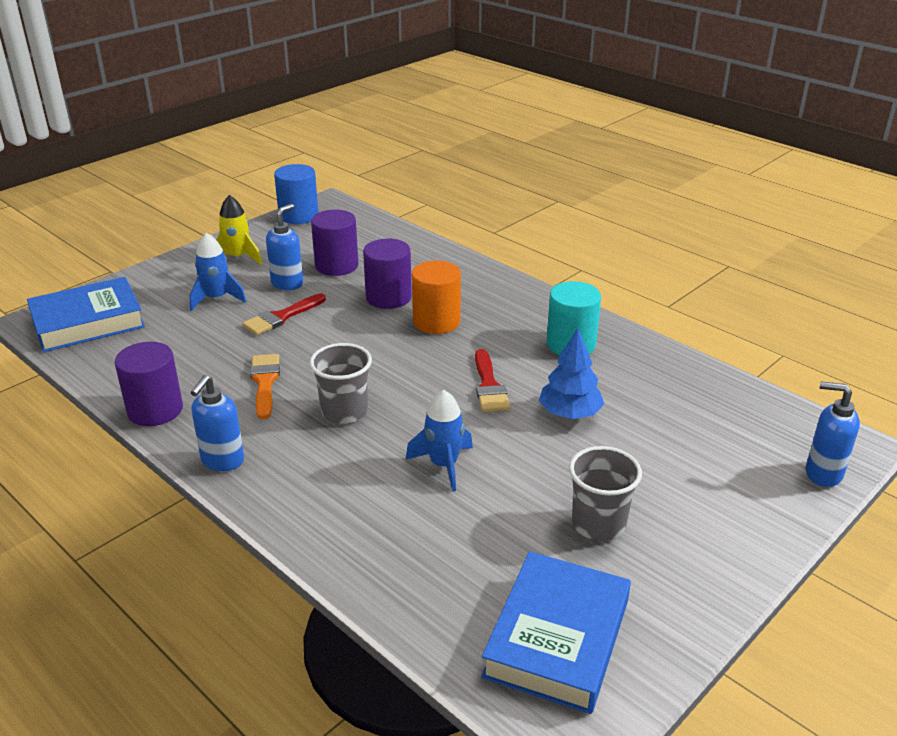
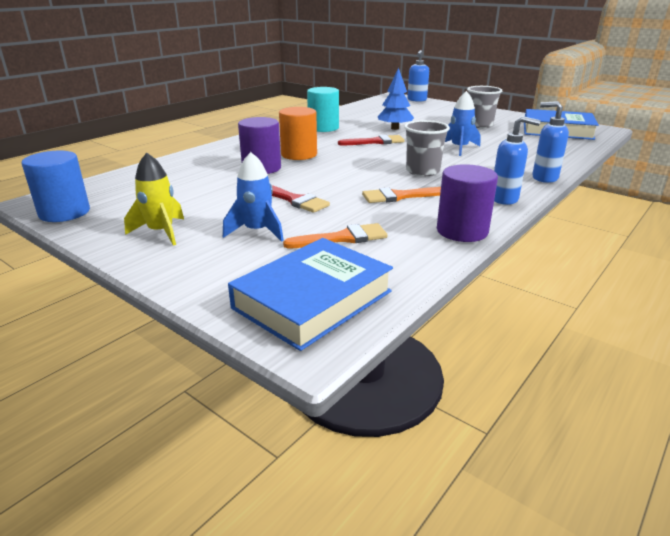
camera: 95 degrees left, 5 degrees down
blue book [27,277,145,352] -> blue book turned 75 degrees clockwise [228,238,393,351]
blue soap dispenser [266,204,303,290] -> blue soap dispenser moved to [532,101,569,183]
purple cylinder [311,210,358,276] -> none
none -> orange brush [283,223,388,248]

